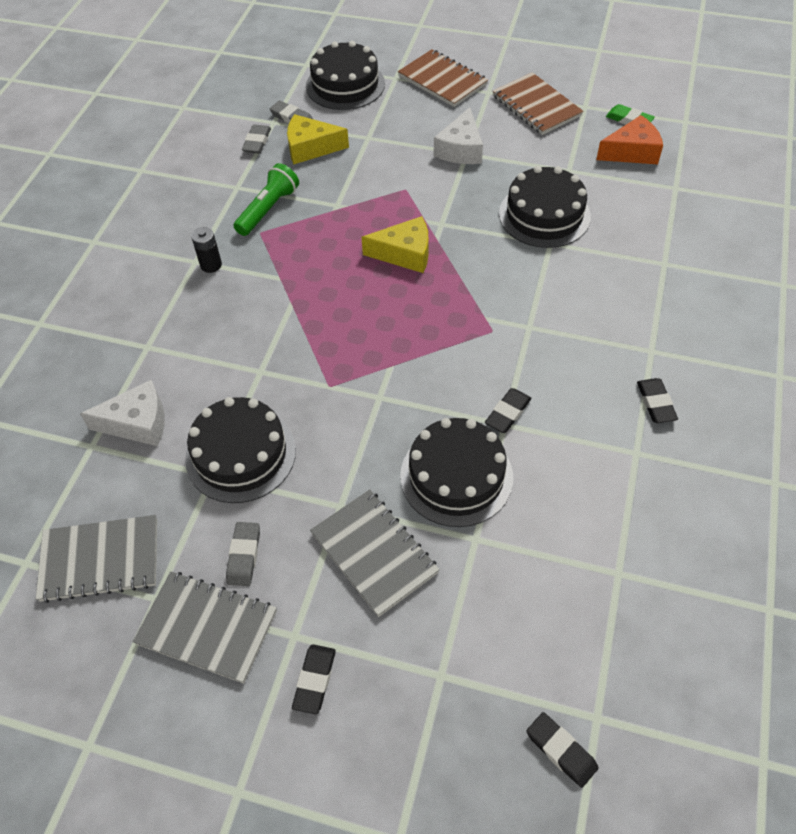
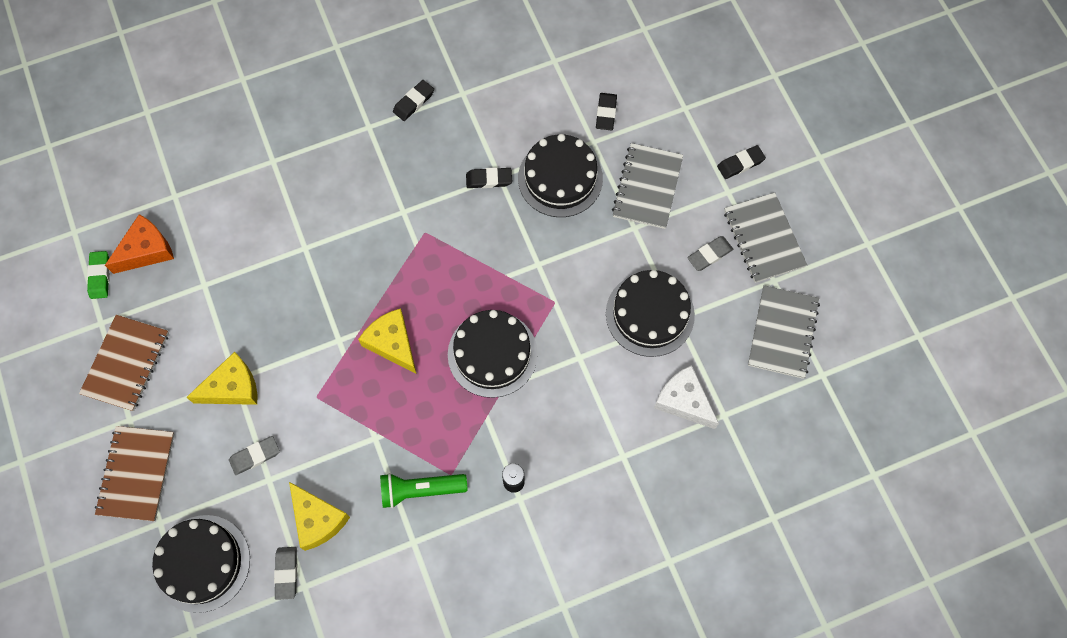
camera: 130 degrees left, 15 degrees up
grey notebook [36,515,157,603] -> grey notebook turned 60 degrees clockwise [748,285,820,379]
grey eraser [242,124,271,154] -> grey eraser moved to [229,436,280,475]
white cheese [434,107,483,164] -> yellow cheese [186,352,257,405]
black cake [499,166,591,248] -> black cake moved to [448,310,538,398]
black eraser [526,712,599,788] -> black eraser moved to [596,93,617,130]
orange cheese [596,115,663,164] -> orange cheese turned 105 degrees clockwise [105,214,174,274]

